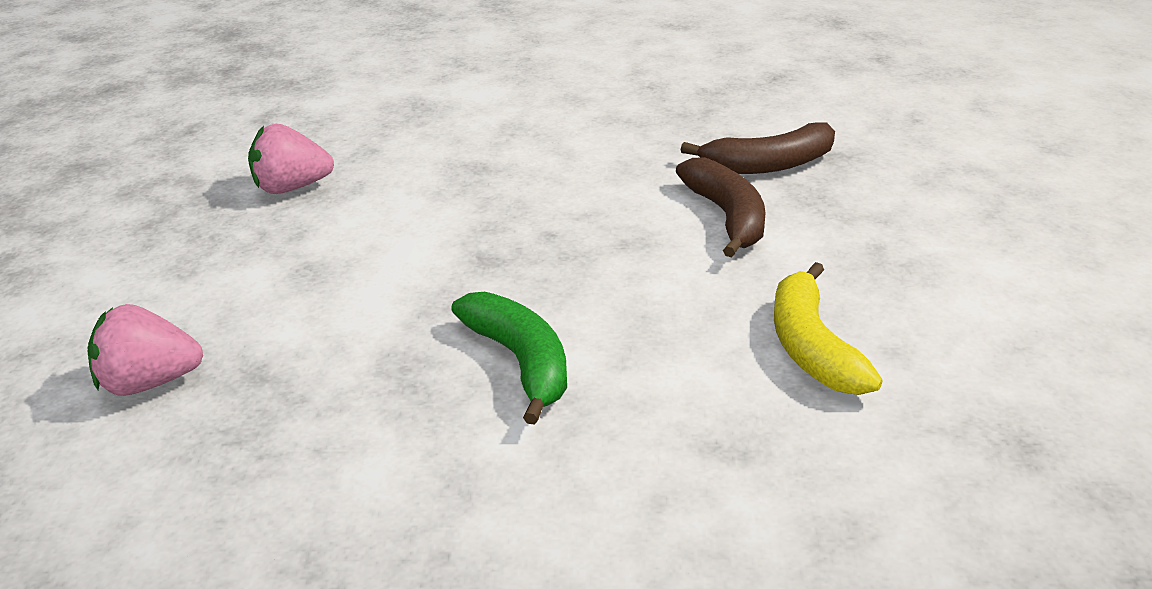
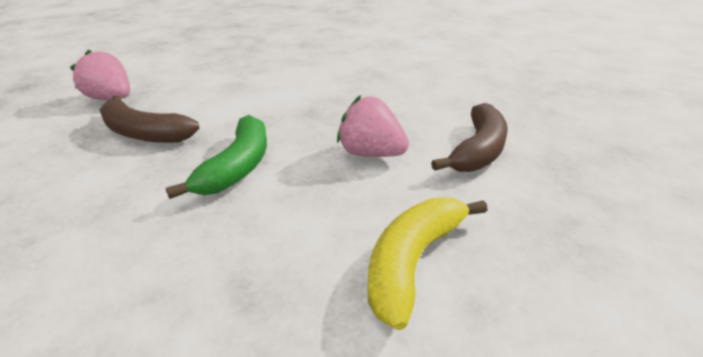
camera: 40 degrees right, 0 degrees up
pink strawberry [248,124,334,194] -> pink strawberry moved to [337,95,409,157]
brown banana [681,123,835,174] -> brown banana moved to [100,96,200,143]

